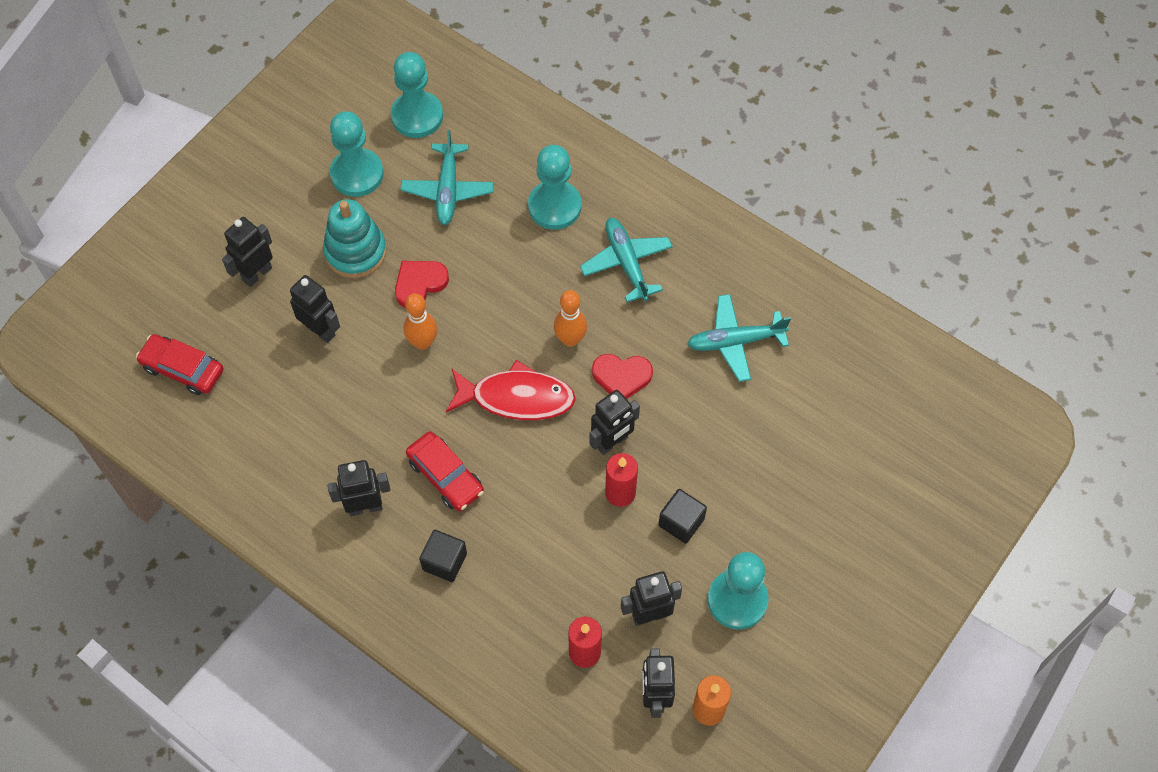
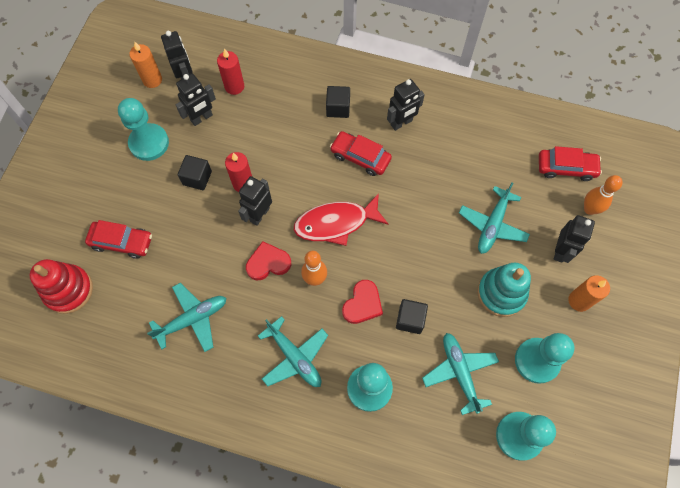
camera: 160 degrees right, 5 degrees up
black robot [290,275,340,343] -> turquoise plane [459,182,530,254]
red heart [395,261,449,308] -> red heart moved to [342,280,383,324]
orange bowling pin [404,293,437,350] -> orange bowling pin moved to [584,175,623,215]
none -> red stacking toy [30,259,93,314]
none -> red car [85,220,152,259]
none -> black cube [396,299,428,334]
none -> orange candle [568,275,610,312]

